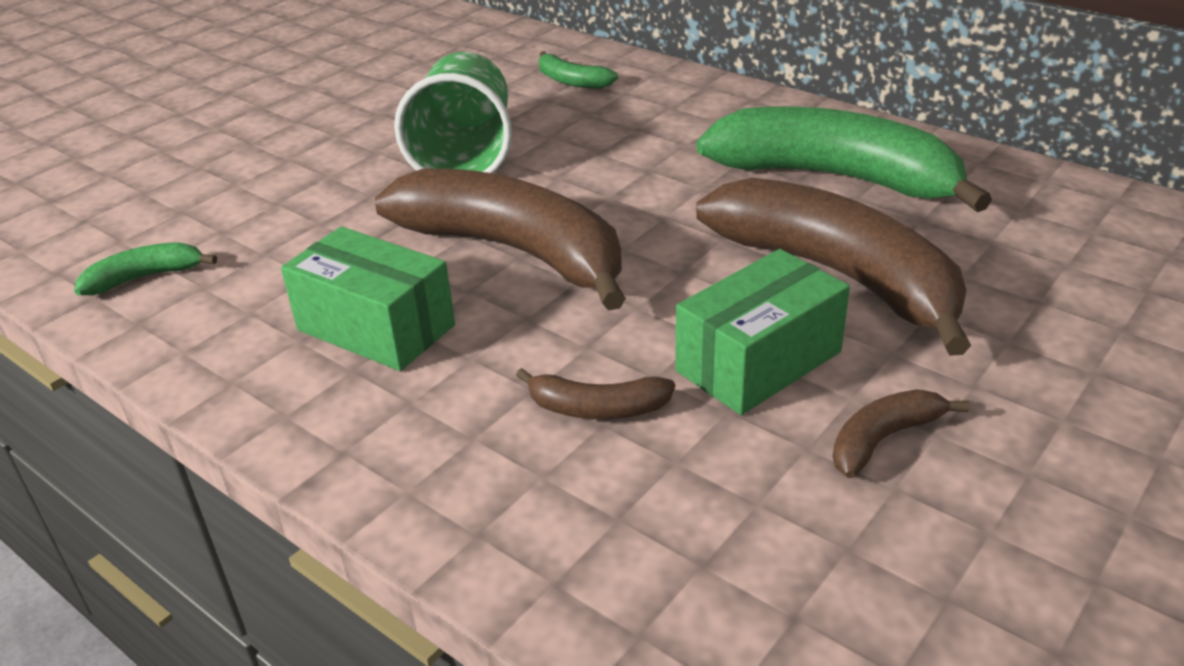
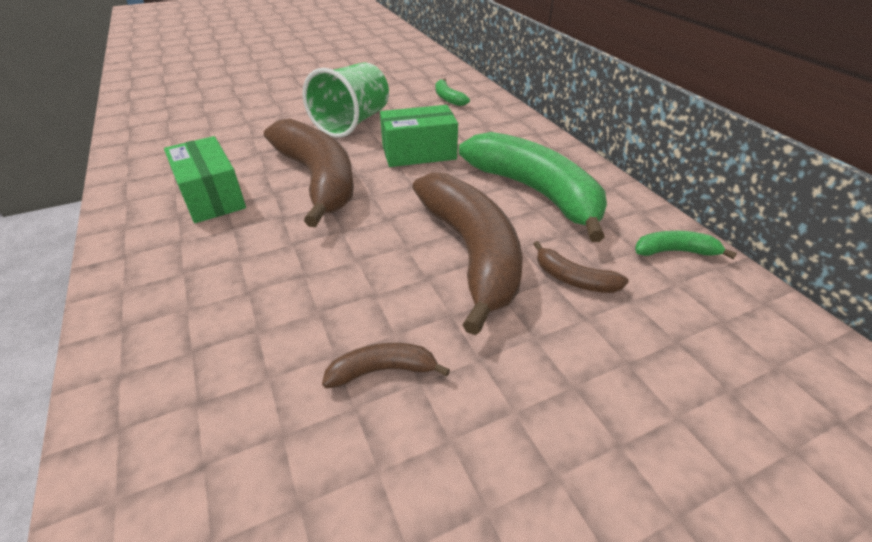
camera: 25 degrees right, 5 degrees up
green banana [74,242,217,295] -> green banana moved to [635,231,737,259]
brown banana [516,368,675,419] -> brown banana moved to [533,241,629,293]
green box [675,249,850,415] -> green box moved to [380,105,458,167]

